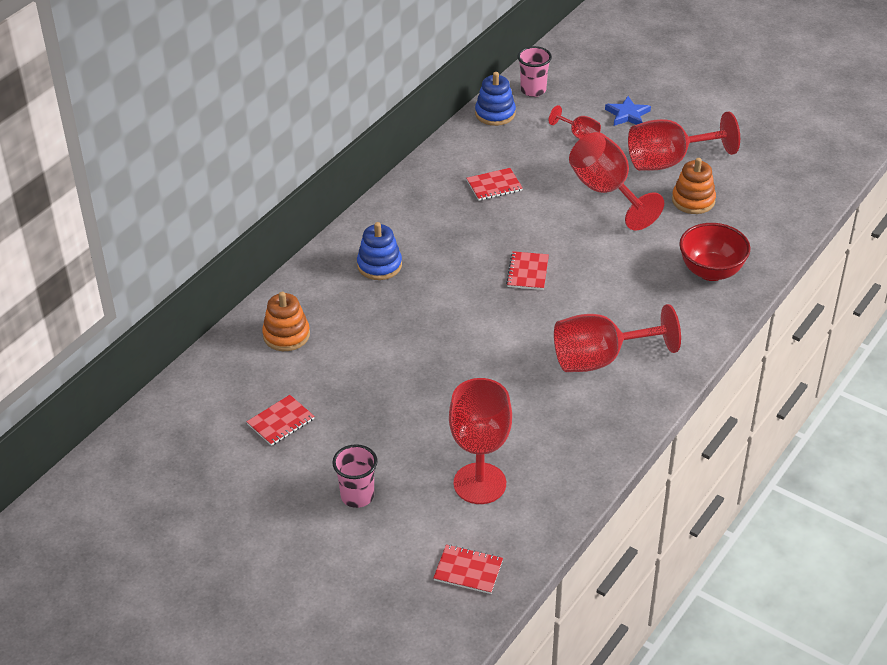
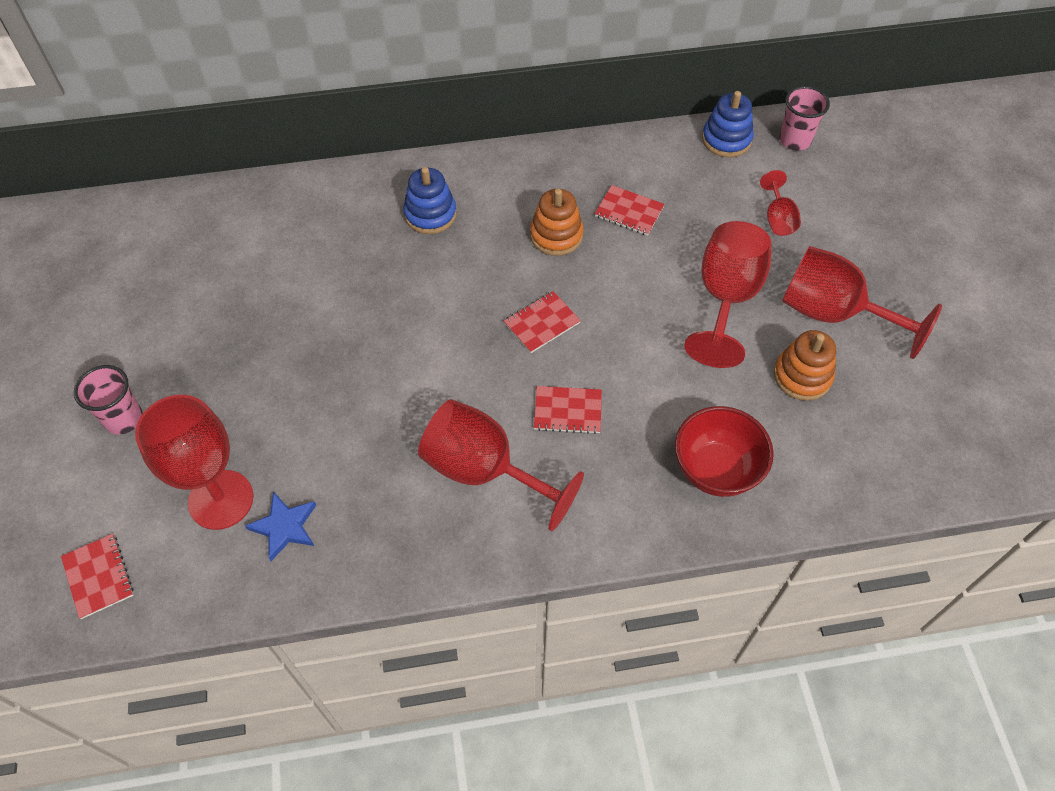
camera: 45 degrees right, 15 degrees up
red notebook [247,395,315,446] -> red notebook moved to [534,386,602,434]
orange stacking toy [262,292,310,351] -> orange stacking toy moved to [530,189,584,256]
blue star [605,96,651,126] -> blue star moved to [245,492,316,561]

